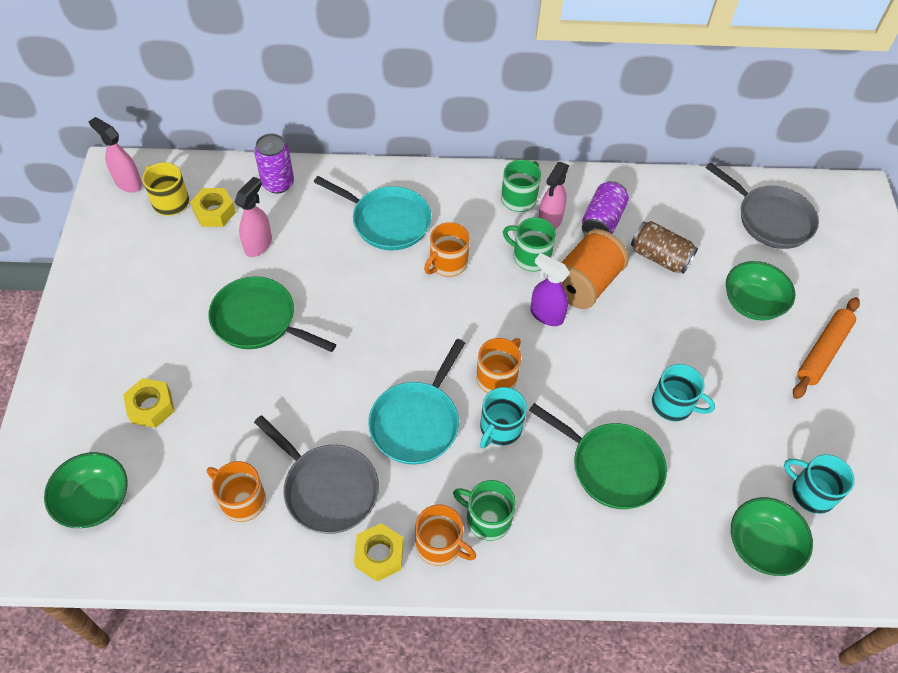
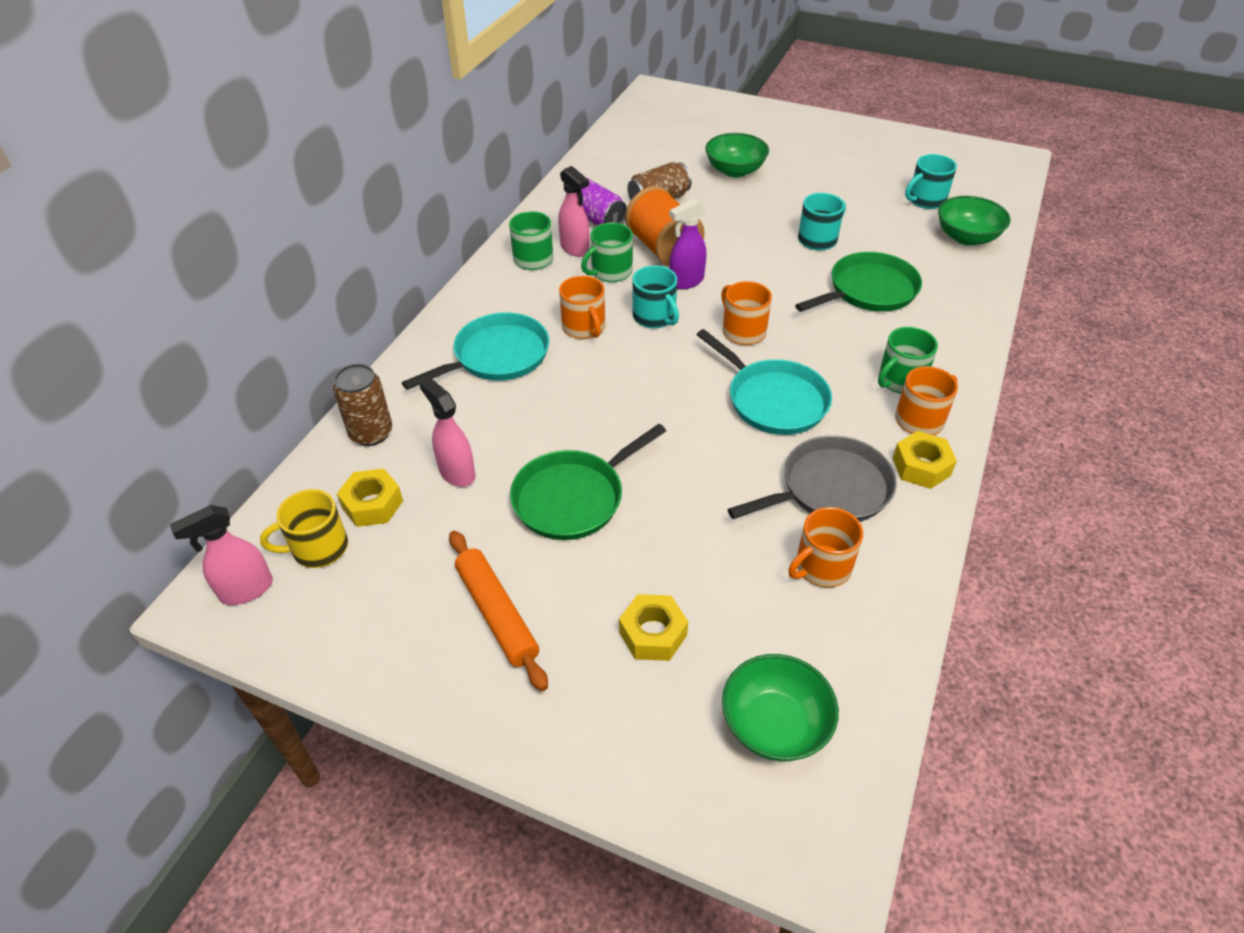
camera: 65 degrees left, 10 degrees down
purple can [254,133,294,194] -> brown can [333,364,392,446]
turquoise mug [480,387,527,448] -> turquoise mug moved to [633,266,679,328]
grey pan [706,162,819,249] -> none
orange rolling pin [793,297,860,399] -> orange rolling pin moved to [449,531,548,691]

